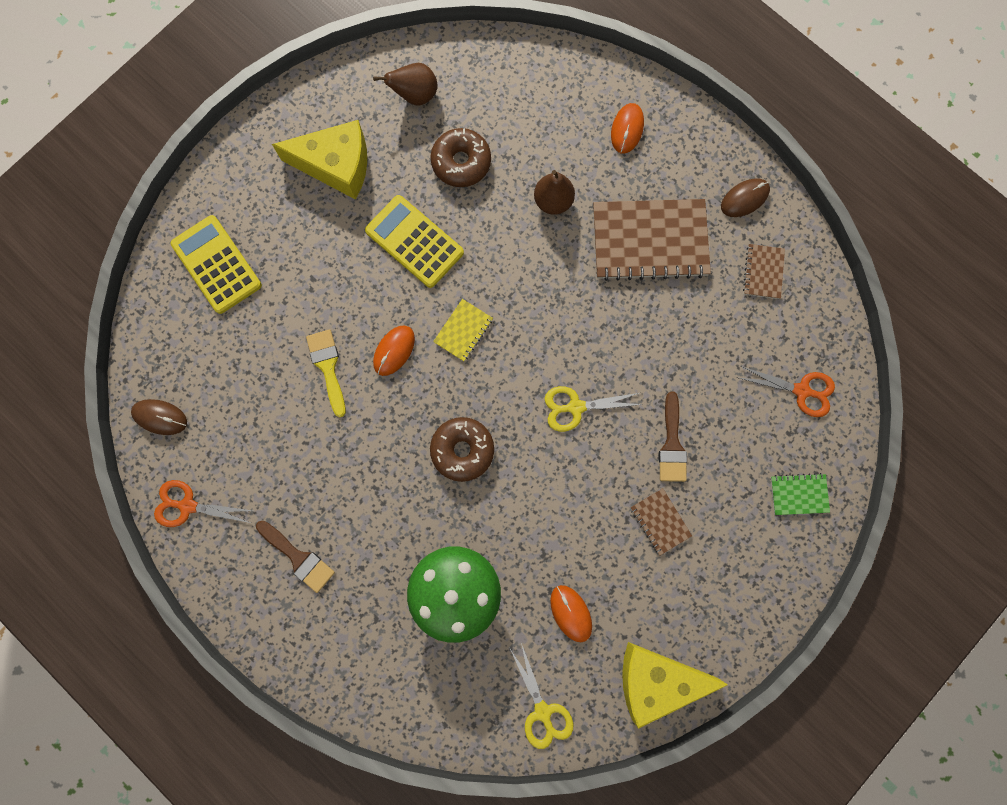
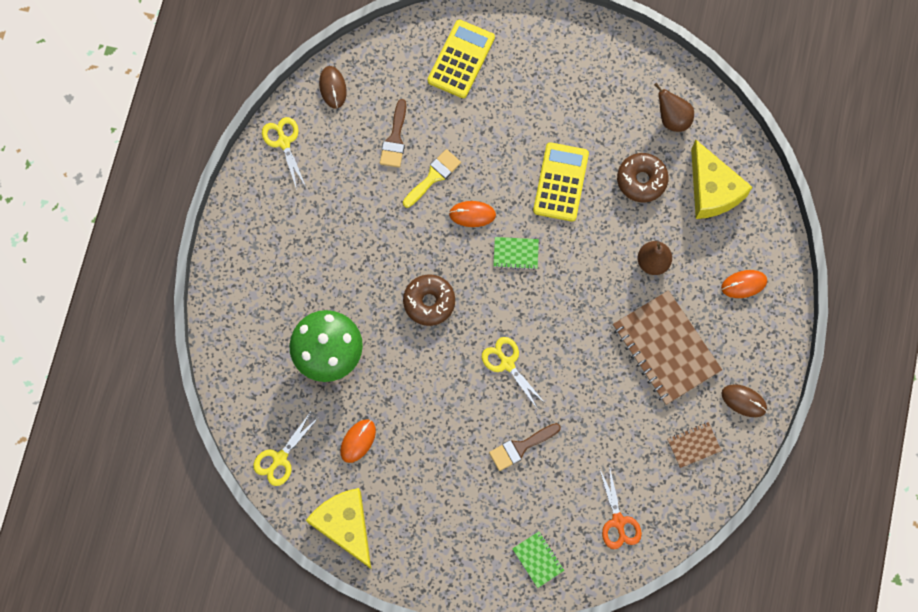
camera: 60 degrees right, 5 degrees down
orange scissors [154,480,253,527] -> yellow scissors [262,117,306,190]
brown brush [256,521,335,593] -> brown brush moved to [380,99,406,168]
yellow cheese [272,120,367,200] -> yellow cheese moved to [691,140,752,219]
yellow notebook [433,299,493,361] -> green notebook [493,237,539,270]
brown notebook [631,488,692,556] -> none

